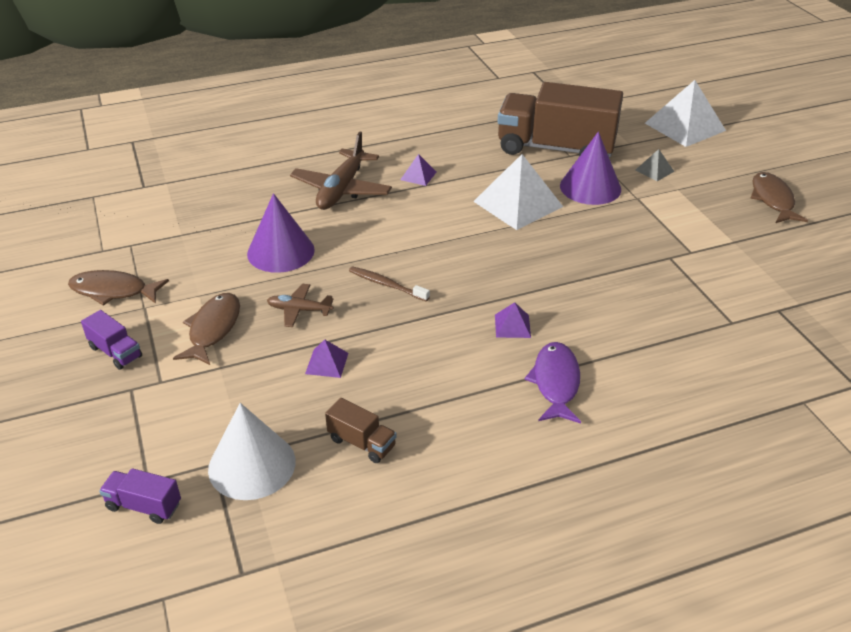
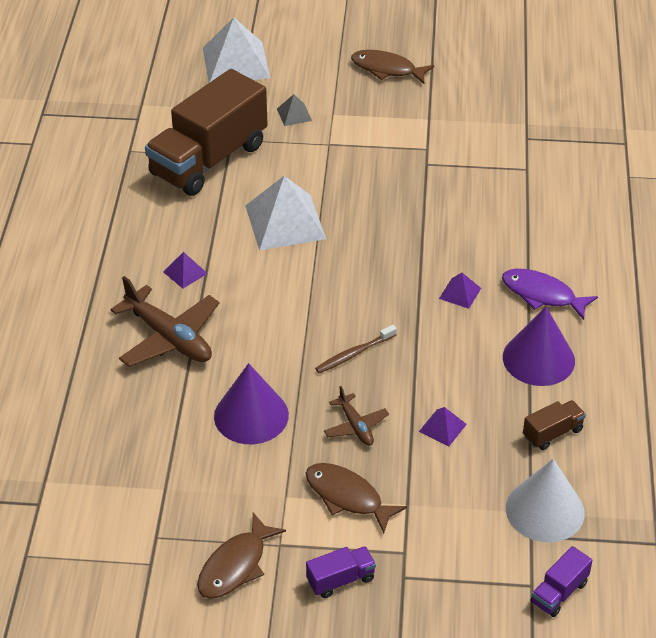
camera: 65 degrees left, 5 degrees up
brown plane [267,284,334,327] -> brown plane turned 60 degrees counterclockwise [324,386,389,446]
purple cone [560,131,621,205] -> purple cone moved to [503,307,575,386]

